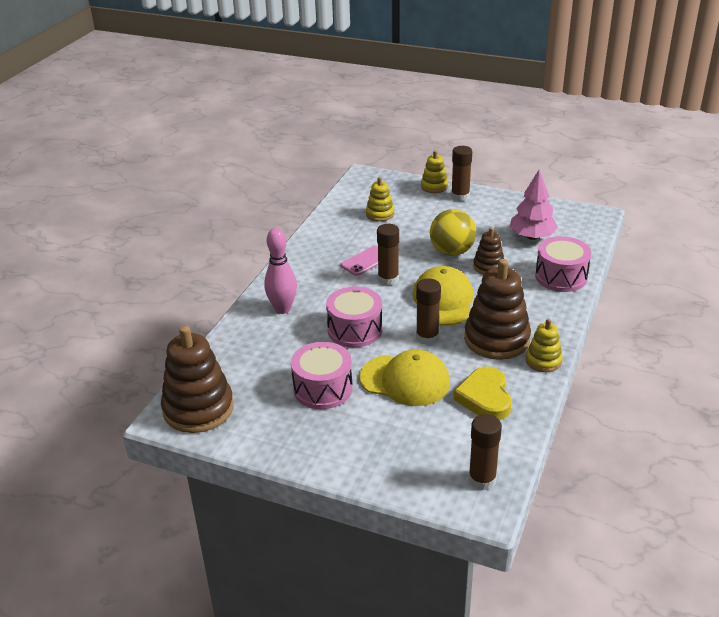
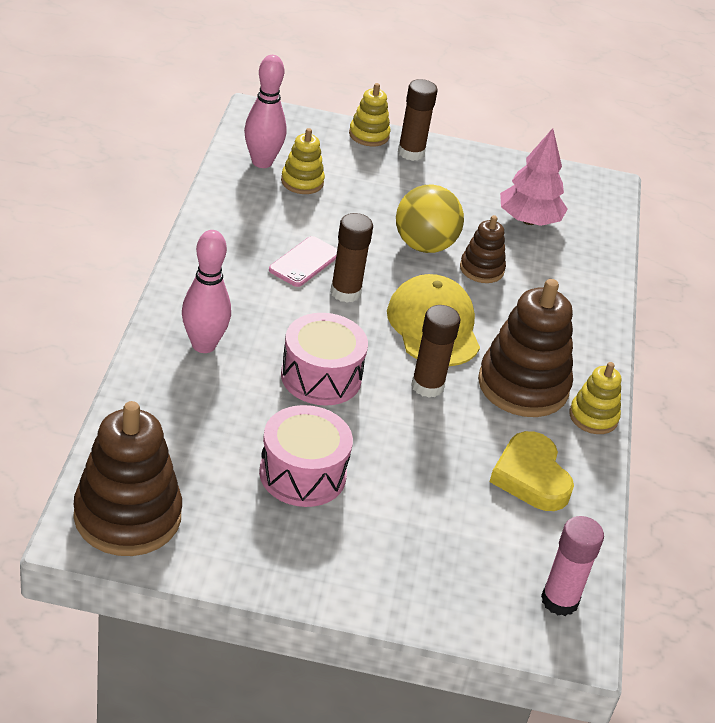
camera: 20 degrees left, 5 degrees up
yellow cap [360,349,450,406] -> none
brown glue stick [468,414,502,491] -> pink glue stick [541,516,604,616]
pink drum [535,236,591,292] -> none
none -> pink bowling pin [244,55,287,168]

